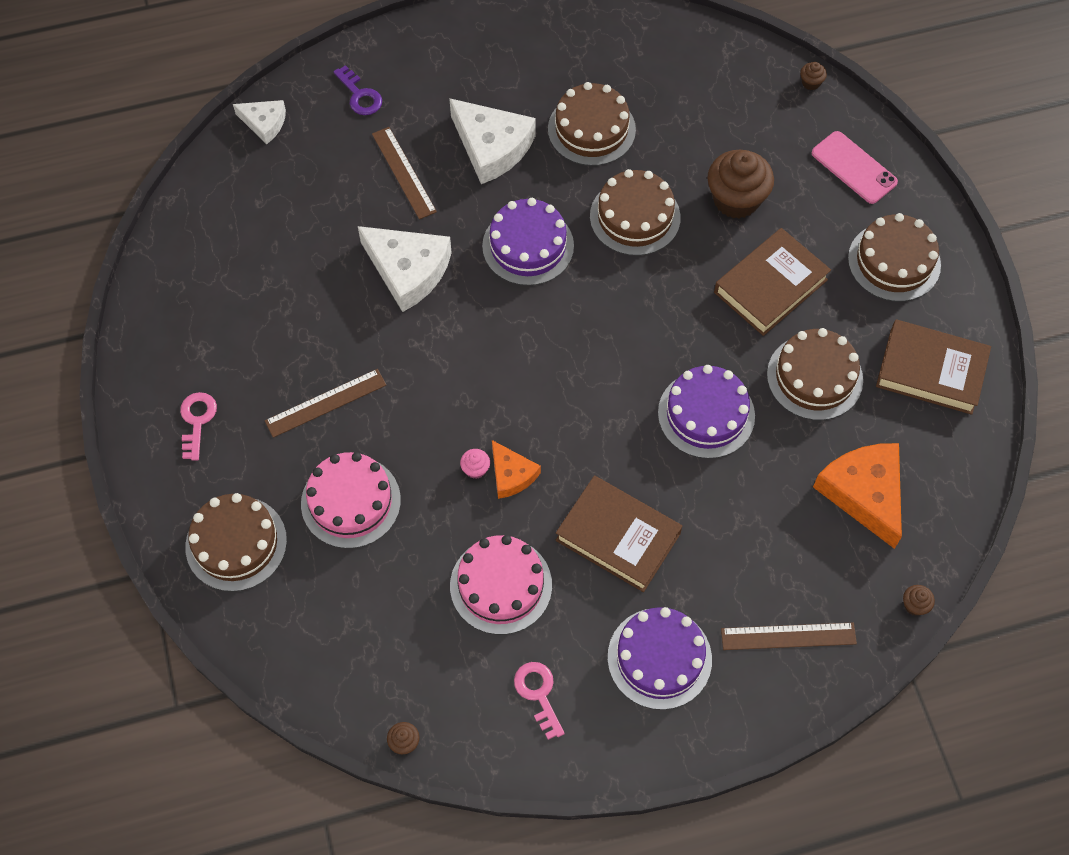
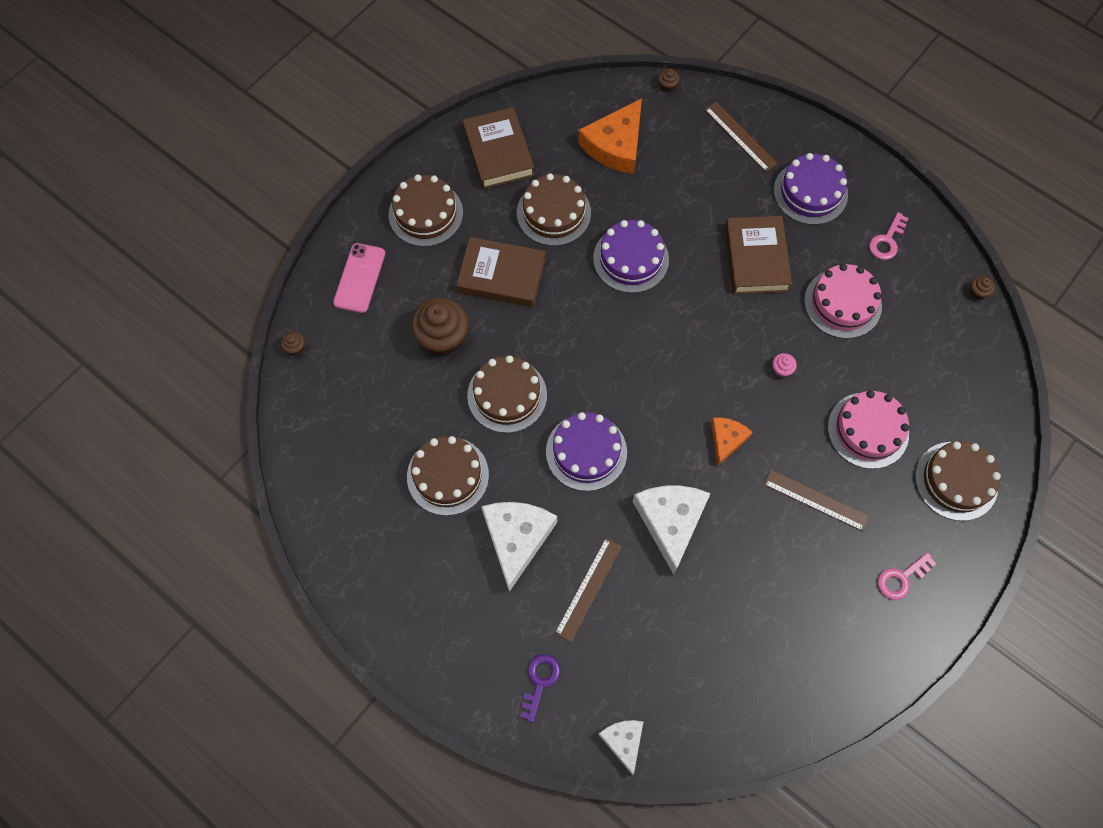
camera: 125 degrees left, 5 degrees up
orange cheese [492,440,541,499] -> orange cheese moved to [711,417,753,466]

